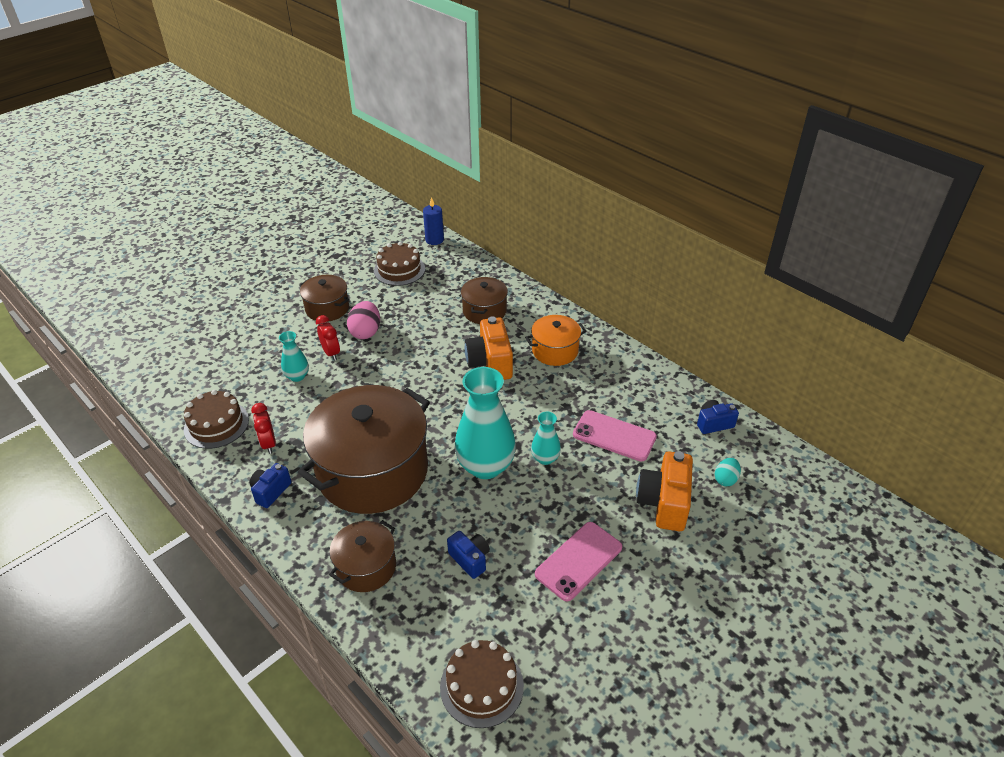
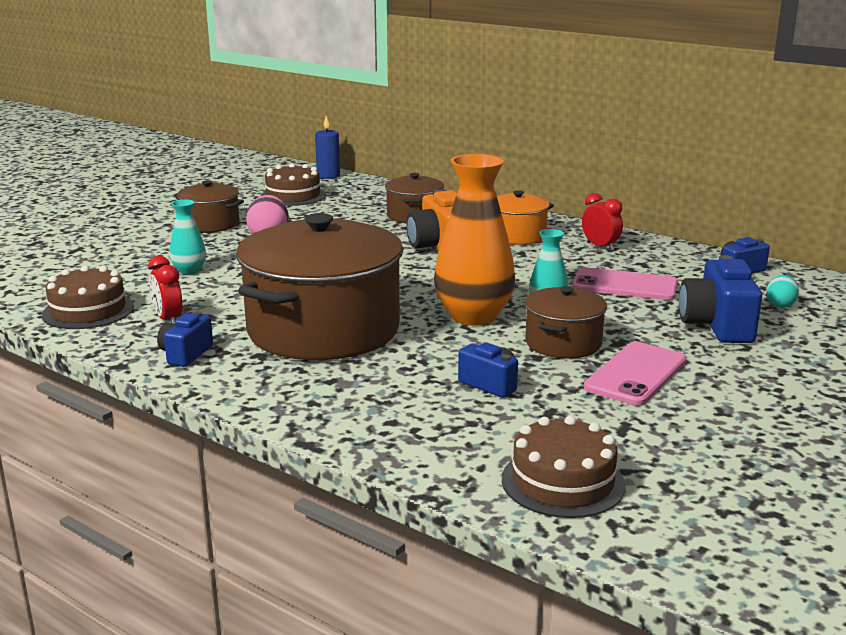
camera: 10 degrees left, 20 degrees down
red clock [316,315,340,361] -> red clock moved to [582,193,623,251]
brown pot [329,520,396,592] -> brown pot moved to [525,286,607,358]
turquoise vase [455,367,516,479] -> orange vase [434,154,515,326]
orange camera [636,451,693,531] -> blue camera [679,255,762,343]

